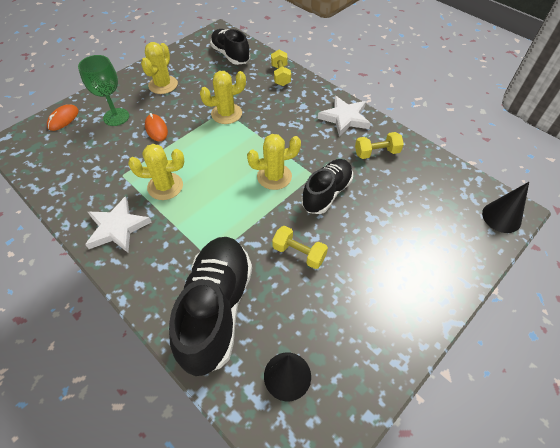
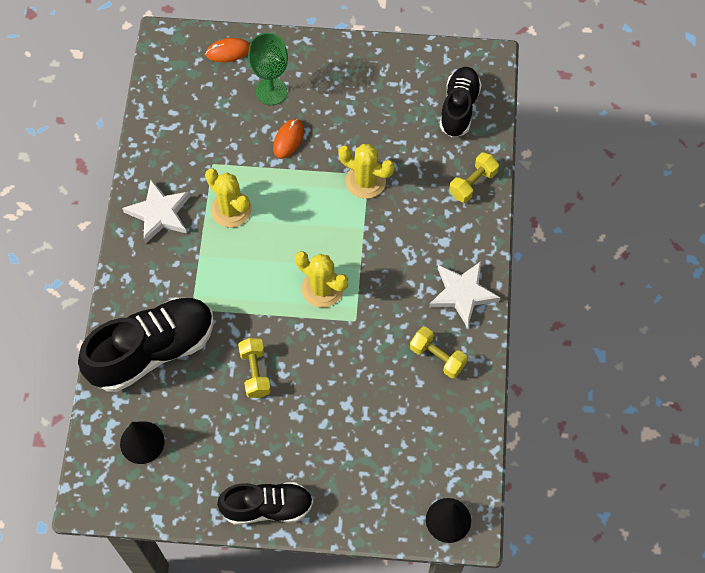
camera: 50 degrees right, 10 degrees up
yellow cactus [141,42,178,94] -> none
black shoe [301,159,353,214] -> black shoe moved to [217,482,313,525]

